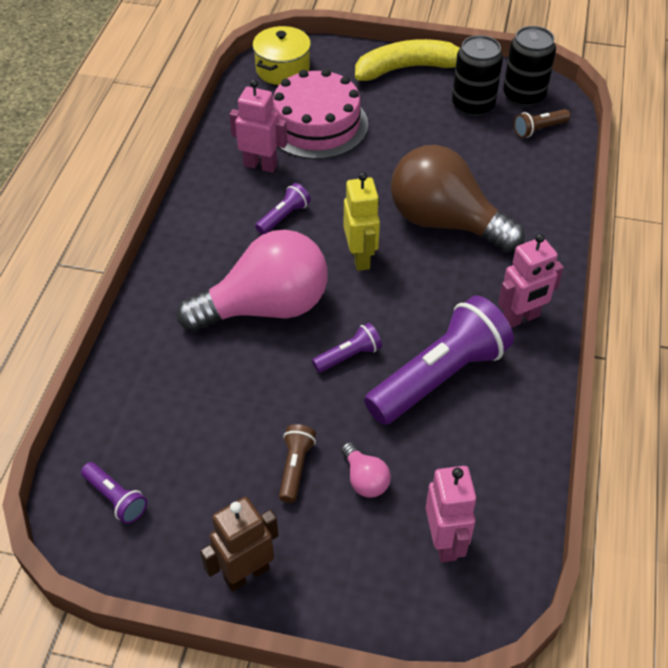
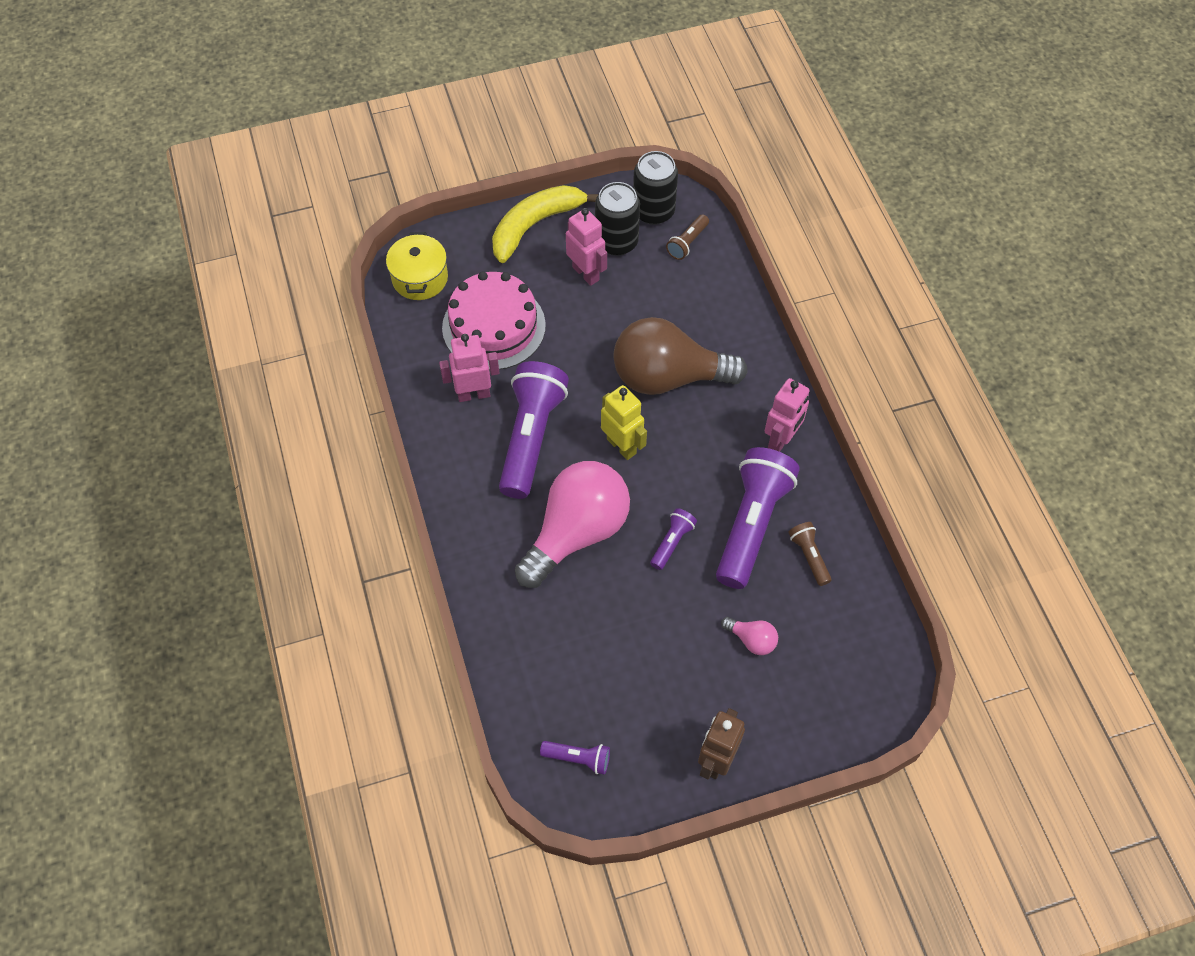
camera: 30 degrees left, 10 degrees up
purple flashlight [255,183,311,235] -> purple flashlight [499,361,569,499], size x2.22
brown flashlight [279,424,316,503] -> brown flashlight moved to [788,522,832,586]
pink robot [426,466,477,562] -> pink robot moved to [566,208,607,286]

